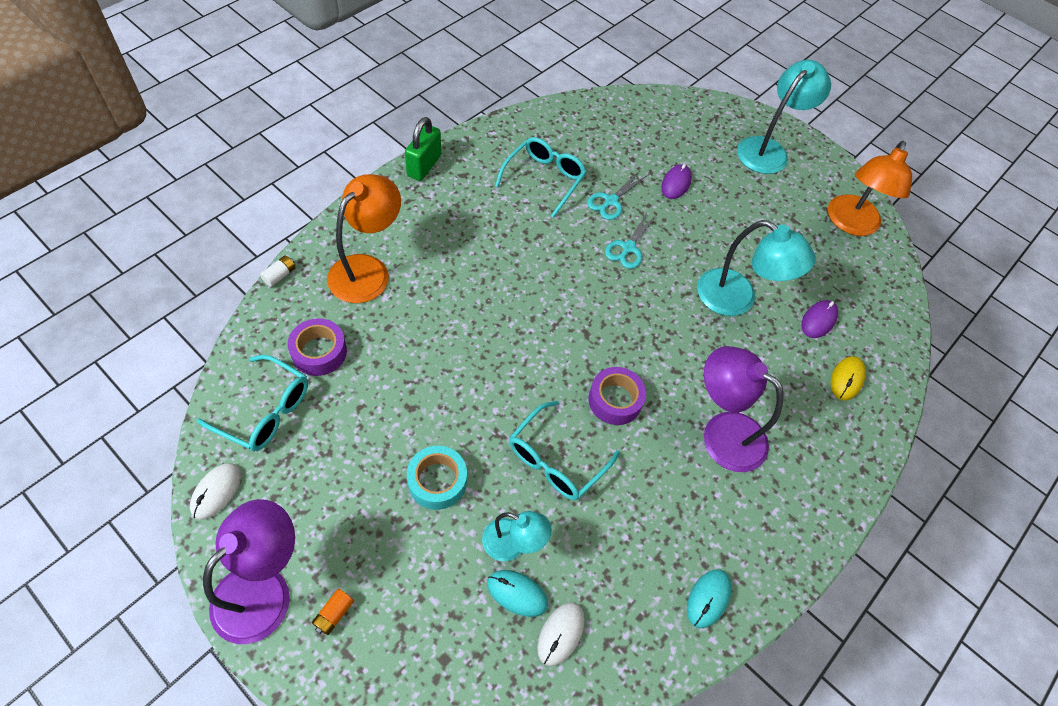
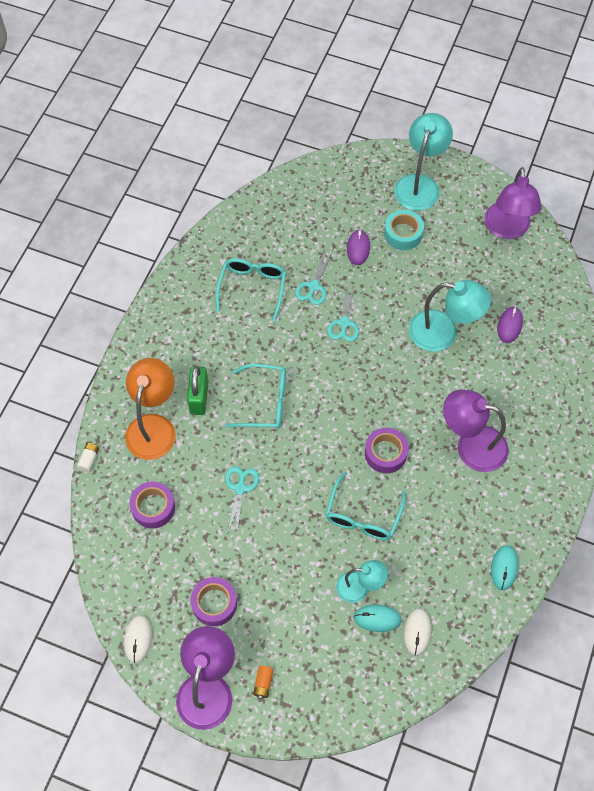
camera: 15 degrees left, 5 degrees up
turquoise glasses [196,355,308,452] -> turquoise glasses moved to [225,364,286,429]
green padlock [405,117,441,181] -> green padlock moved to [187,366,209,415]
turquoise tape [407,446,467,510] -> turquoise tape moved to [384,210,424,250]
orange lamp [828,141,912,236] -> purple lamp [484,167,542,239]
yellow mouse [831,356,866,401] -> none
none -> purple tape [190,577,237,626]
none -> turquoise scissors [225,466,259,532]

